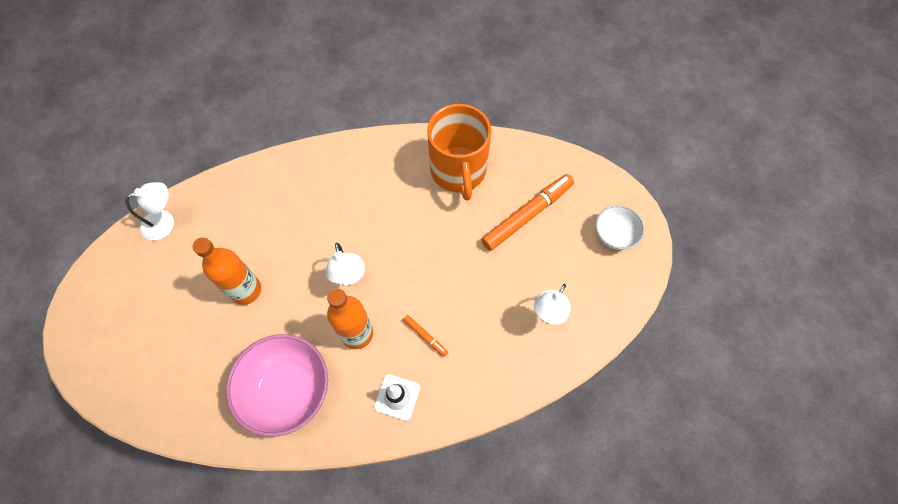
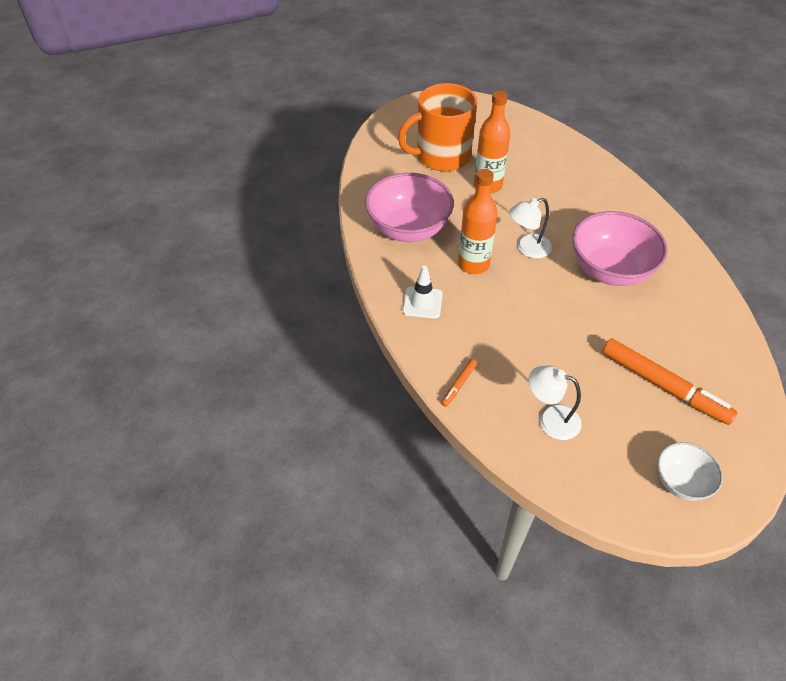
camera: 80 degrees right, 15 degrees down
white lamp [125,182,174,240] -> none
orange marker [403,315,448,356] -> orange marker moved to [441,359,477,407]
orange mug [427,104,492,201] -> orange mug moved to [398,83,477,171]
none -> pink bowl [573,211,668,286]

